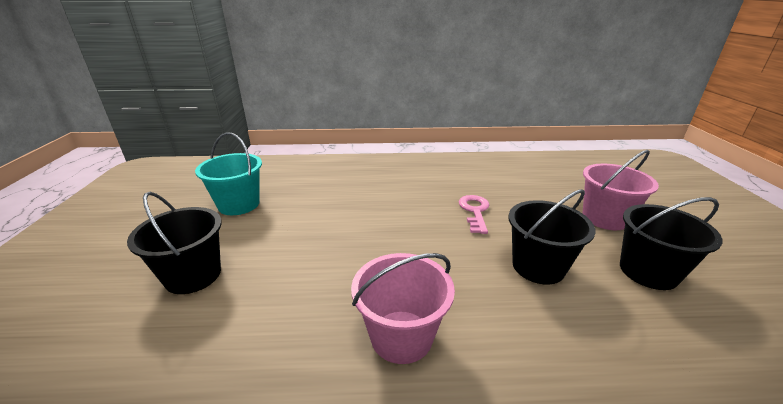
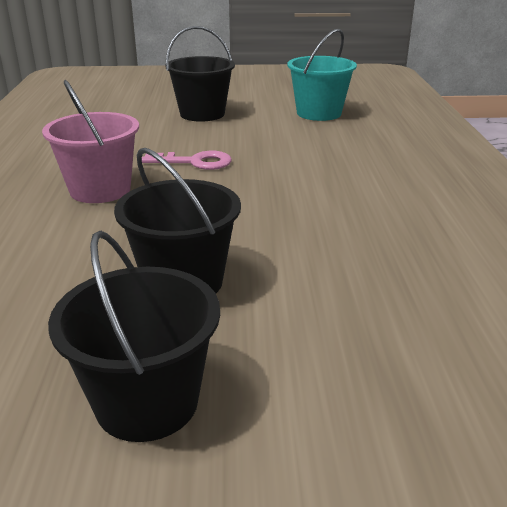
camera: 90 degrees right, 0 degrees up
pink key [459,195,489,234] -> pink key moved to [142,151,232,170]
pink bucket [582,150,659,230] -> none

